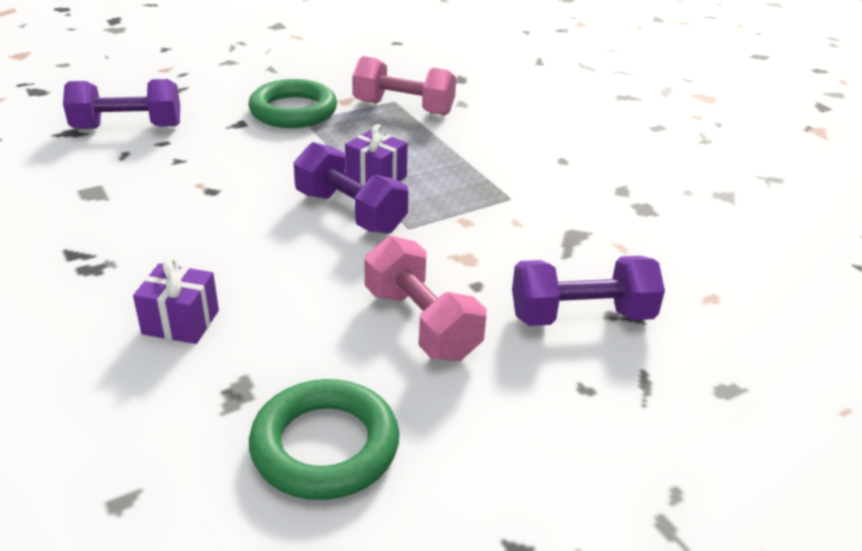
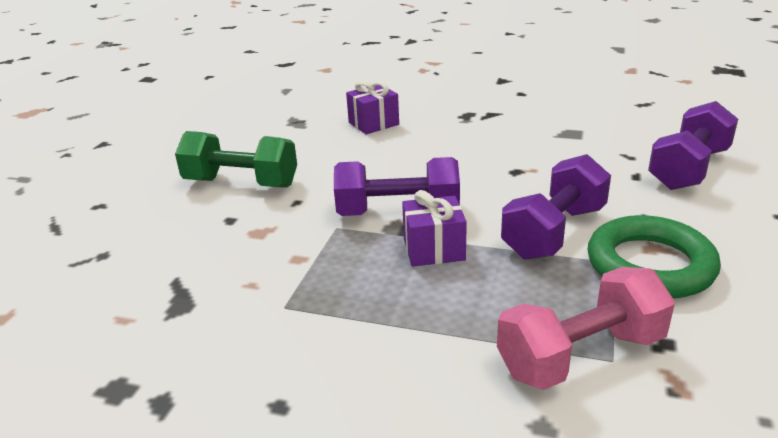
camera: 140 degrees right, 5 degrees down
green ring [249,379,399,500] -> none
pink dumbbell [364,236,487,361] -> green dumbbell [175,131,297,188]
purple dumbbell [512,256,665,326] -> purple dumbbell moved to [501,154,611,260]

